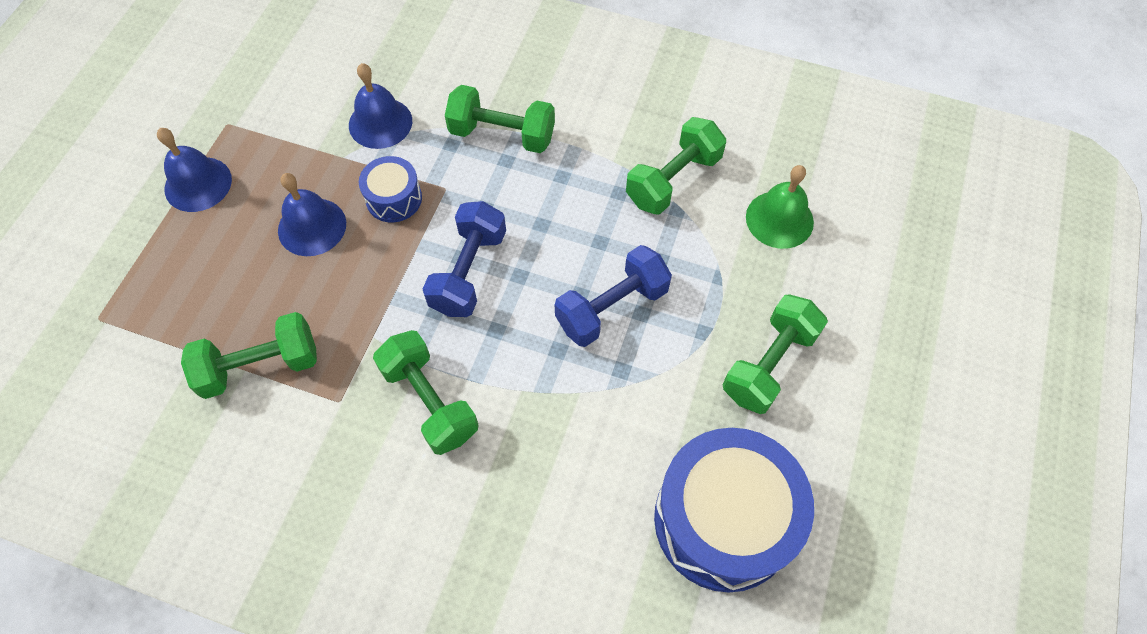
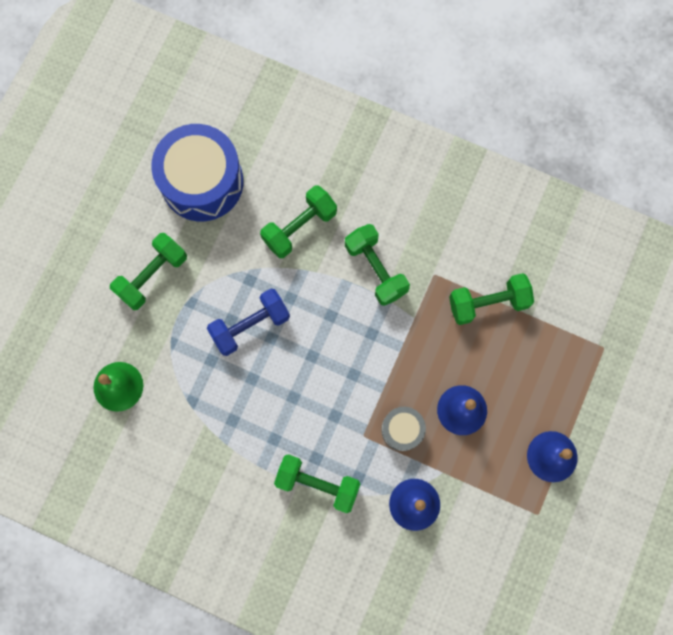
camera: 175 degrees left, 15 degrees up
blue drum [359,156,422,222] -> grey drum [381,407,426,451]
blue dumbbell [423,201,506,317] -> none
green dumbbell [626,117,726,215] -> green dumbbell moved to [260,185,337,258]

